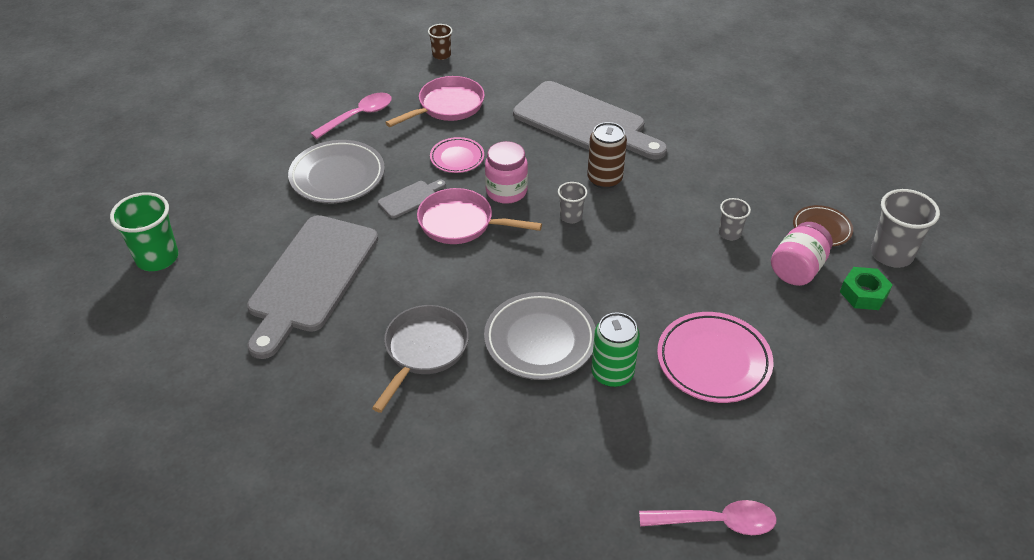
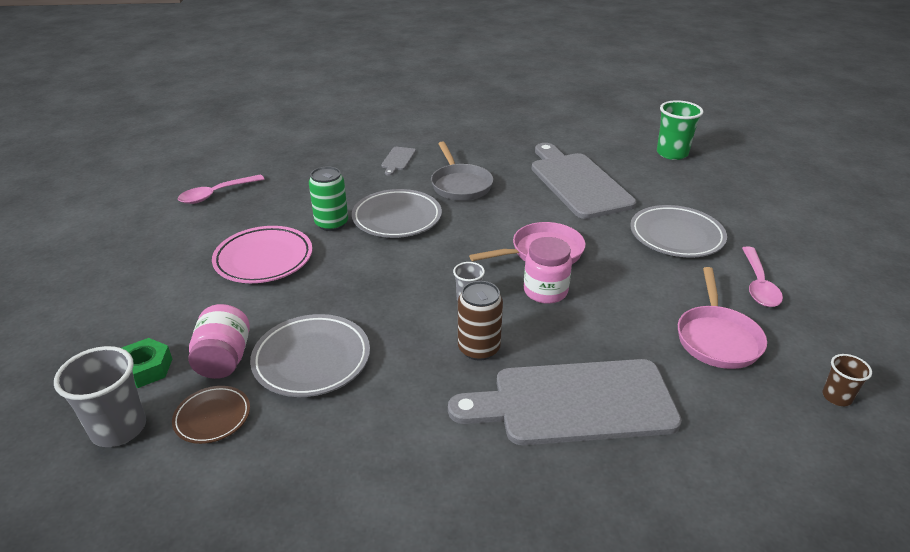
camera: 140 degrees right, 10 degrees down
grey cutting board [378,180,446,218] -> grey cutting board moved to [381,147,416,176]
pink plate [430,137,484,173] -> none
grey cup [719,198,751,240] -> grey plate [250,314,370,397]

